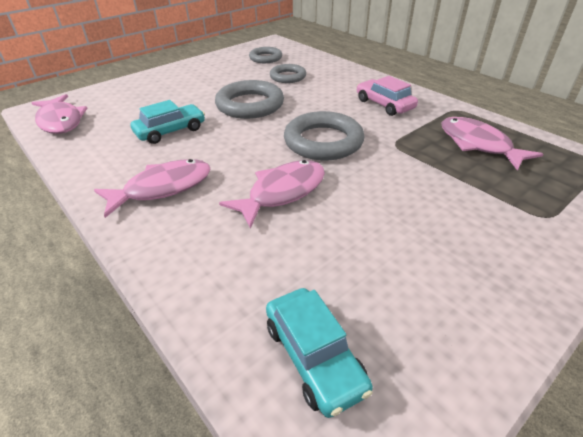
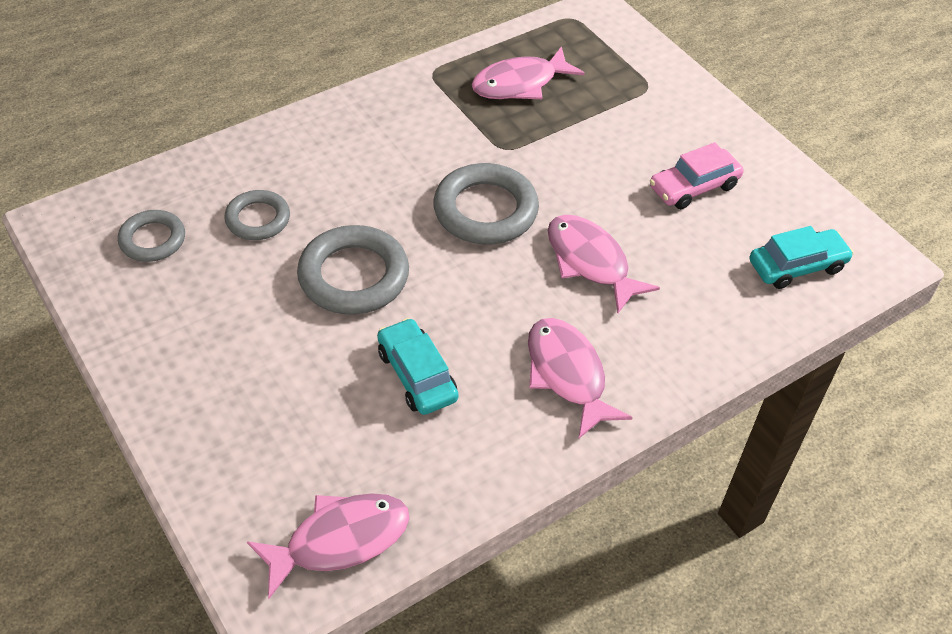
camera: 85 degrees left, 10 degrees up
pink car [357,76,418,116] -> pink car moved to [650,142,744,209]

